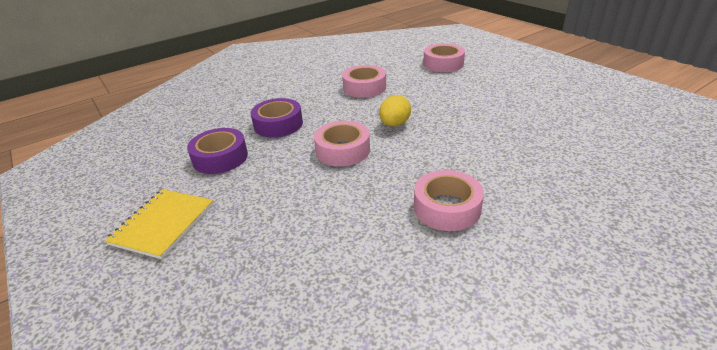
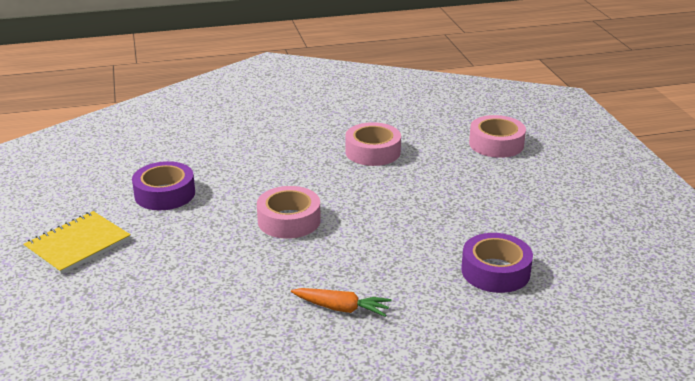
camera: 20 degrees right, 5 degrees down
purple tape [251,98,303,138] -> purple tape moved to [461,233,533,293]
yellow egg [379,95,411,126] -> none
pink tape [414,170,484,231] -> orange carrot [291,288,392,317]

